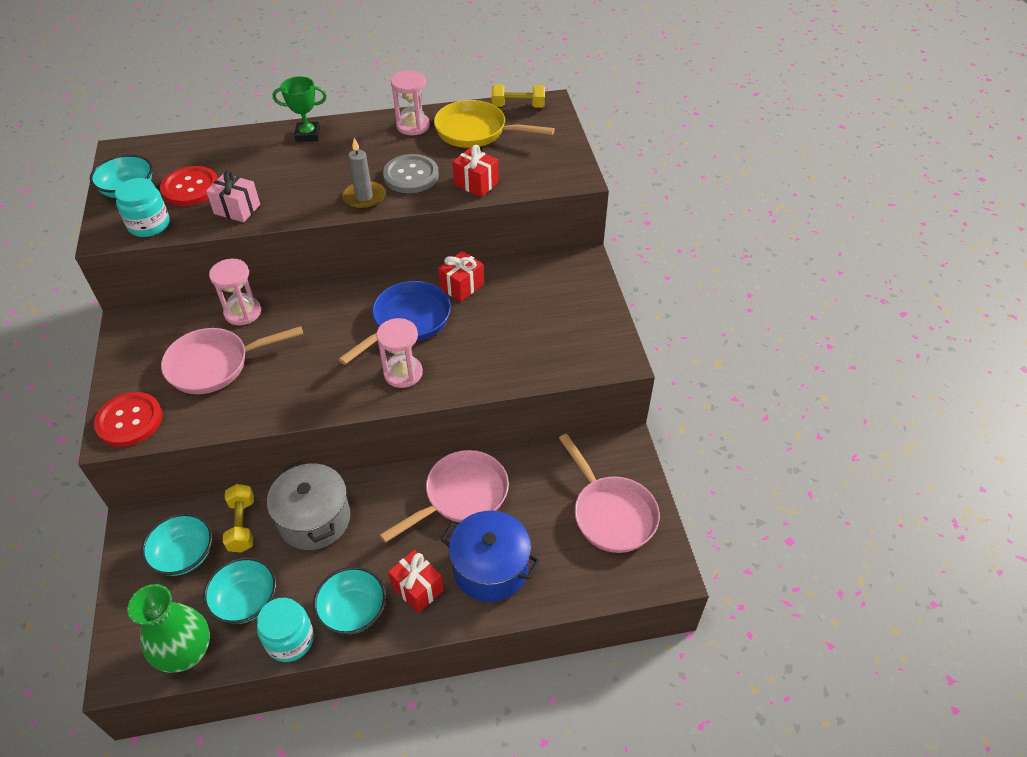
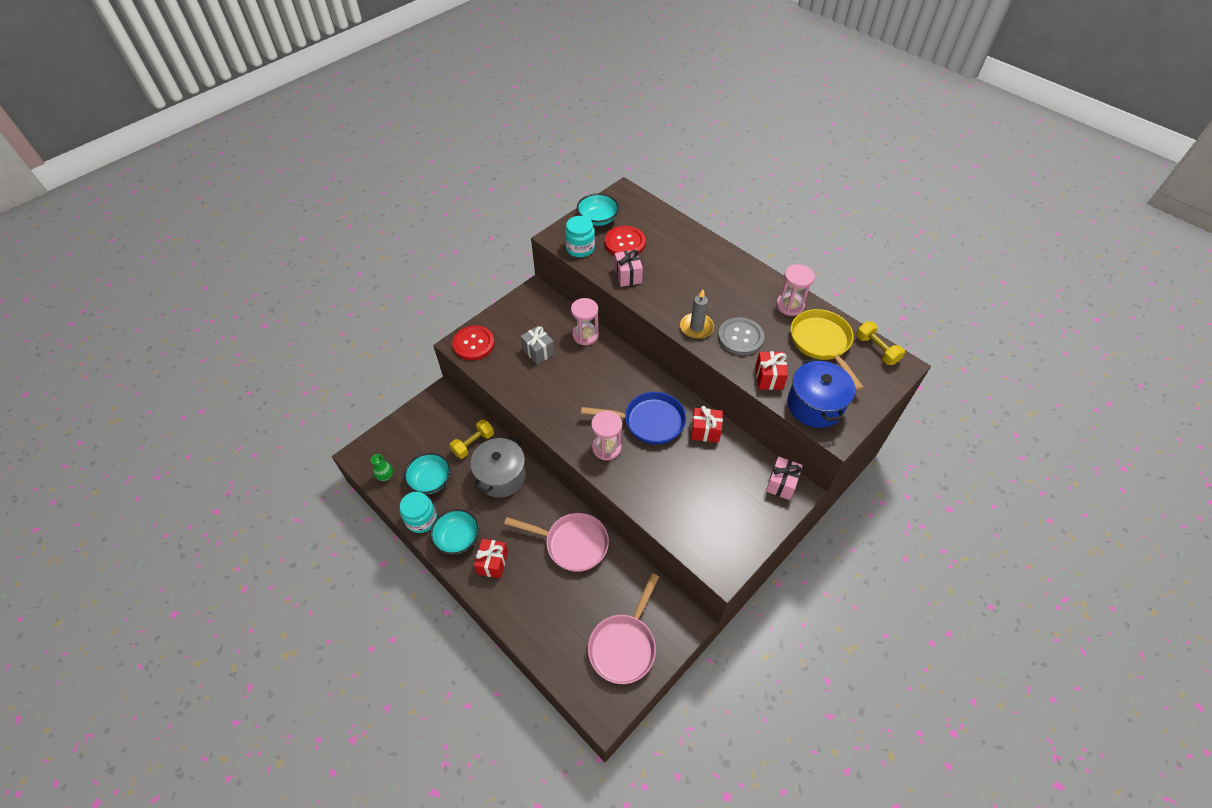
camera: 55 degrees right, 5 degrees up
green vase [128,584,210,673] -> green vase [370,454,393,481], size x0.49
turquoise bowl [141,513,213,576] -> none
pink pan [161,326,303,394] -> grey gift [520,326,555,365]
green trophy [273,76,327,142] -> none
blue pot [441,511,540,602] -> blue pot moved to [787,358,855,428]
none -> pink gift [766,456,803,500]

